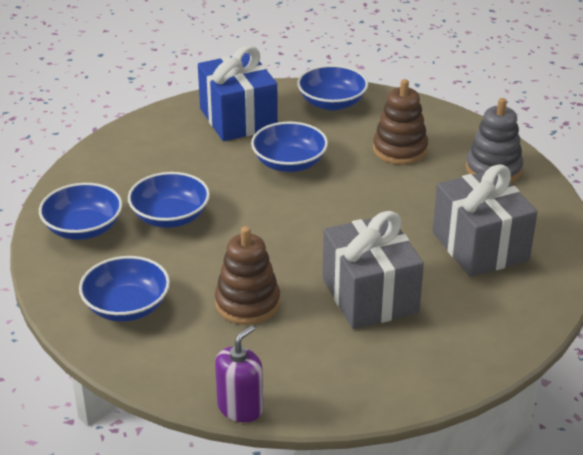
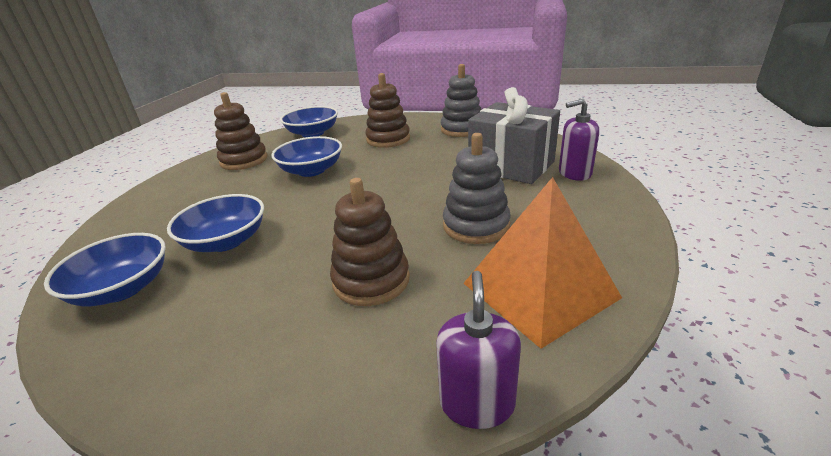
camera: 30 degrees left, 5 degrees down
blue bowl [79,256,170,322] -> none
blue gift [198,46,278,141] -> brown stacking toy [214,92,267,170]
grey gift [323,211,424,329] -> grey stacking toy [443,133,511,244]
none -> orange pyramid [464,177,622,349]
none -> purple soap dispenser [559,99,599,181]

